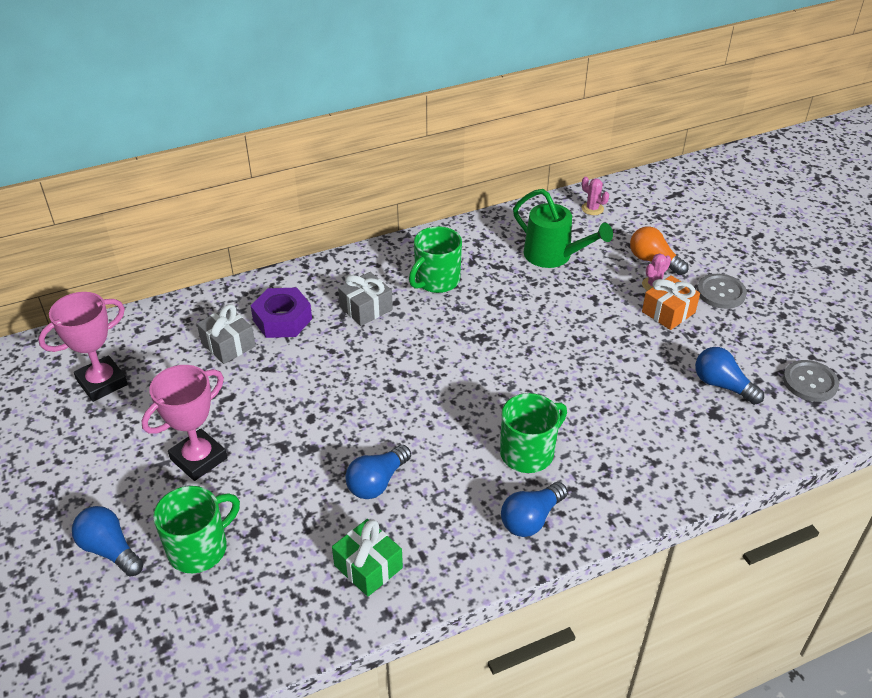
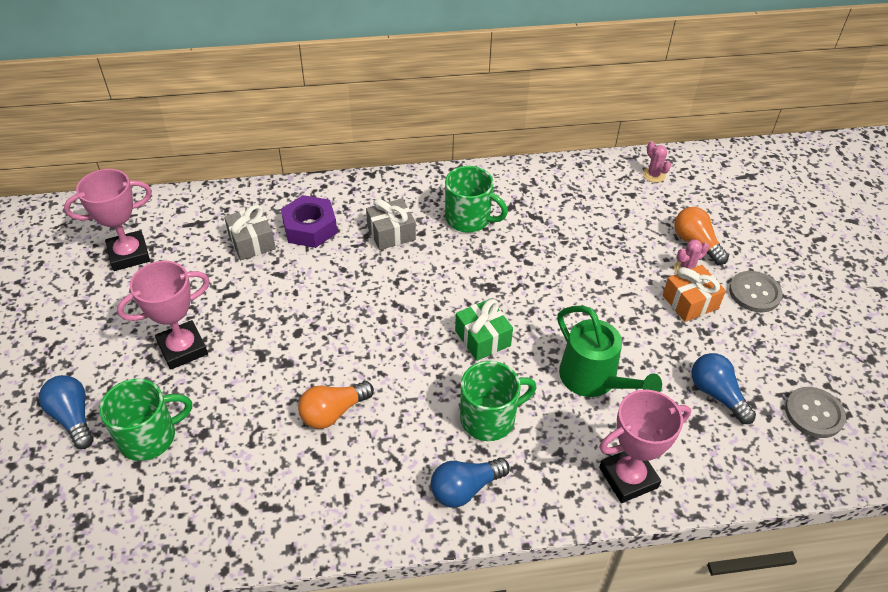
camera: 15 degrees right, 5 degrees up
green gift [332,519,403,596] -> green gift moved to [455,299,513,361]
blue light bulb [345,445,411,499] -> orange light bulb [298,381,374,429]
green mug [409,226,462,293] -> green mug turned 120 degrees counterclockwise [445,166,508,233]
green watering can [513,189,613,268] -> green watering can moved to [557,306,662,397]
none -> pink trophy [599,390,691,503]

